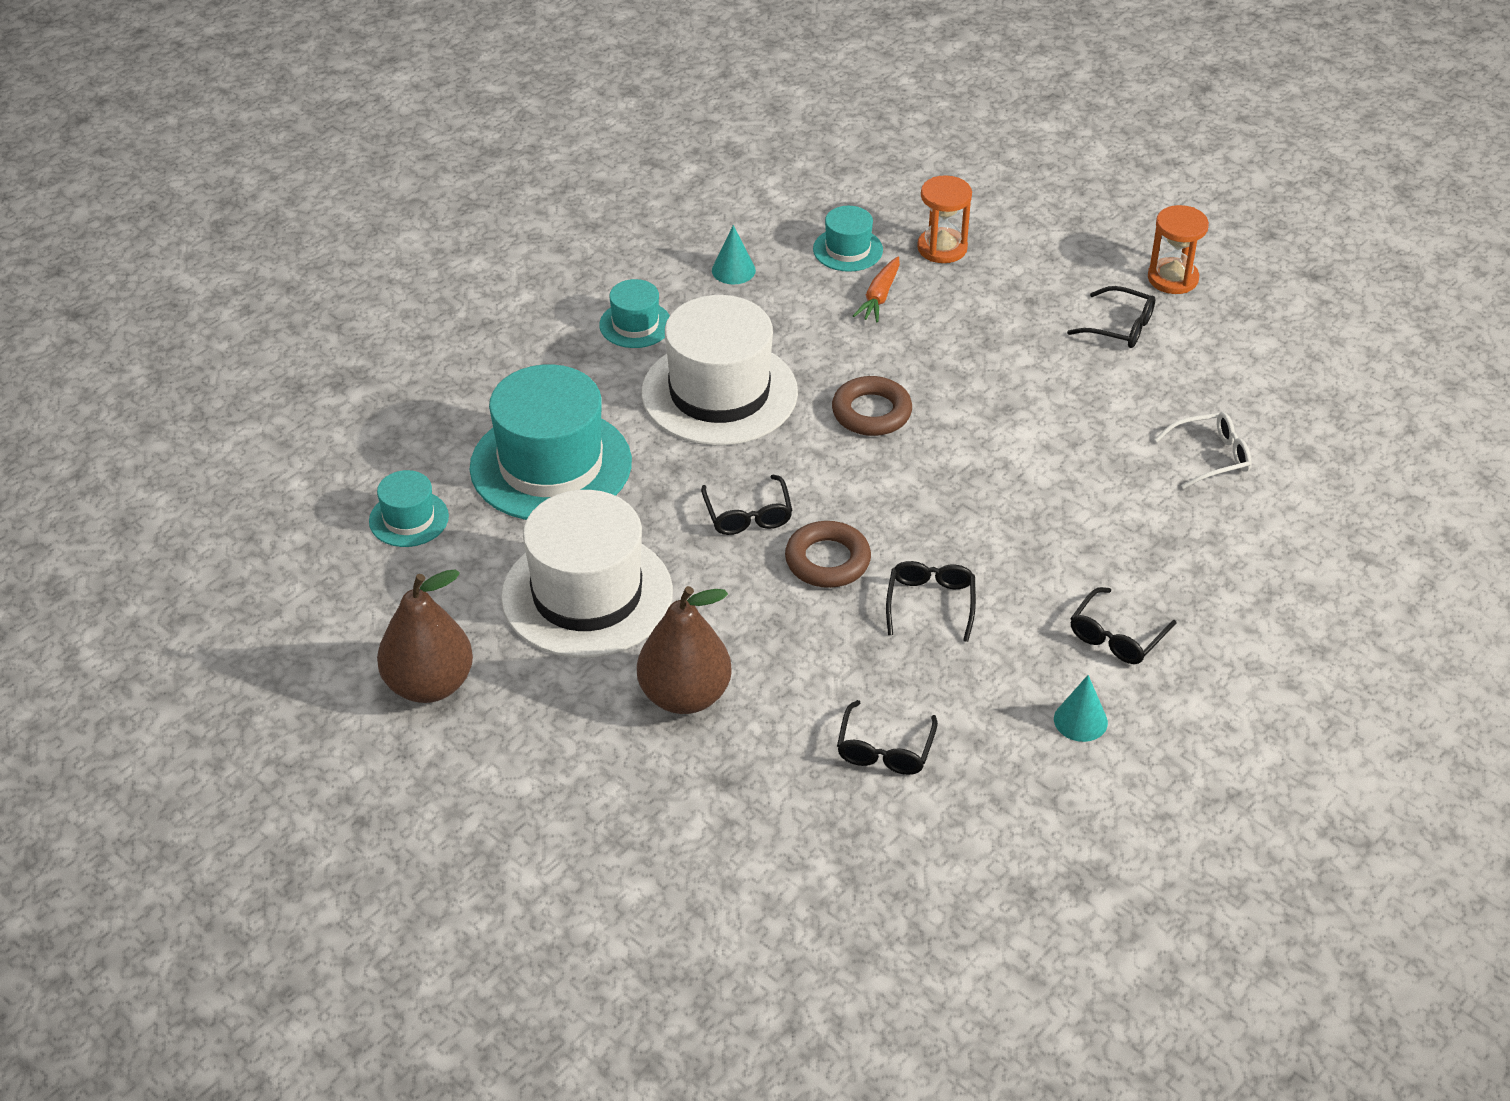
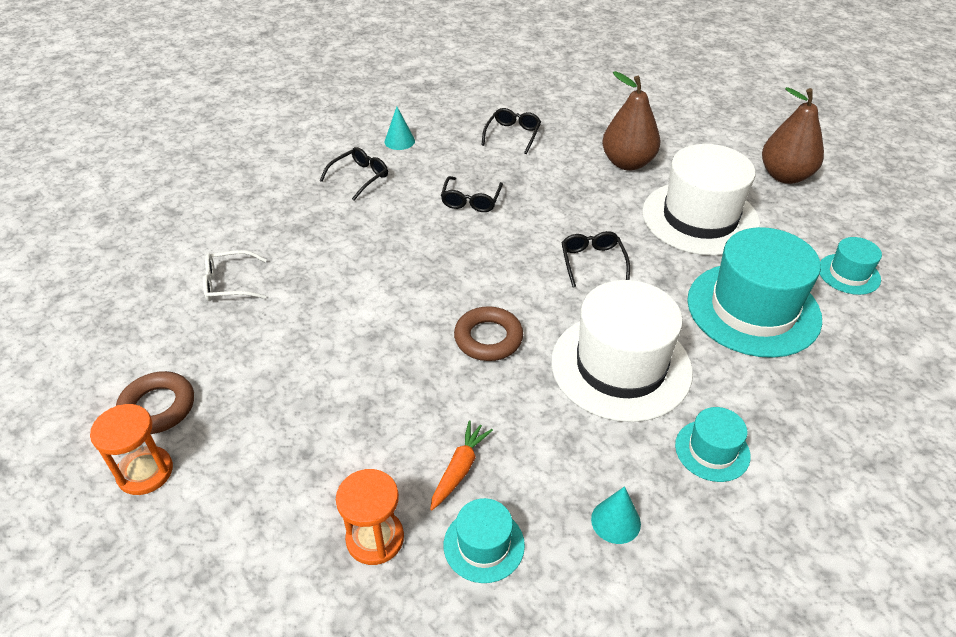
camera: 175 degrees left, 0 degrees up
brown ring [785,521,871,588] -> brown ring moved to [116,371,194,434]
black glasses [1067,286,1155,348] -> none

